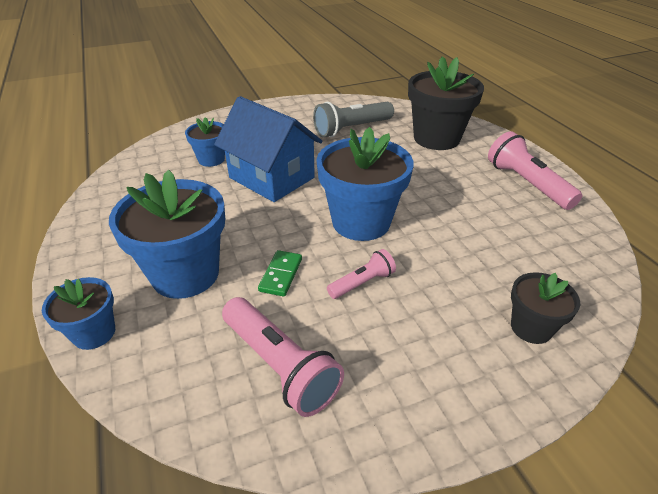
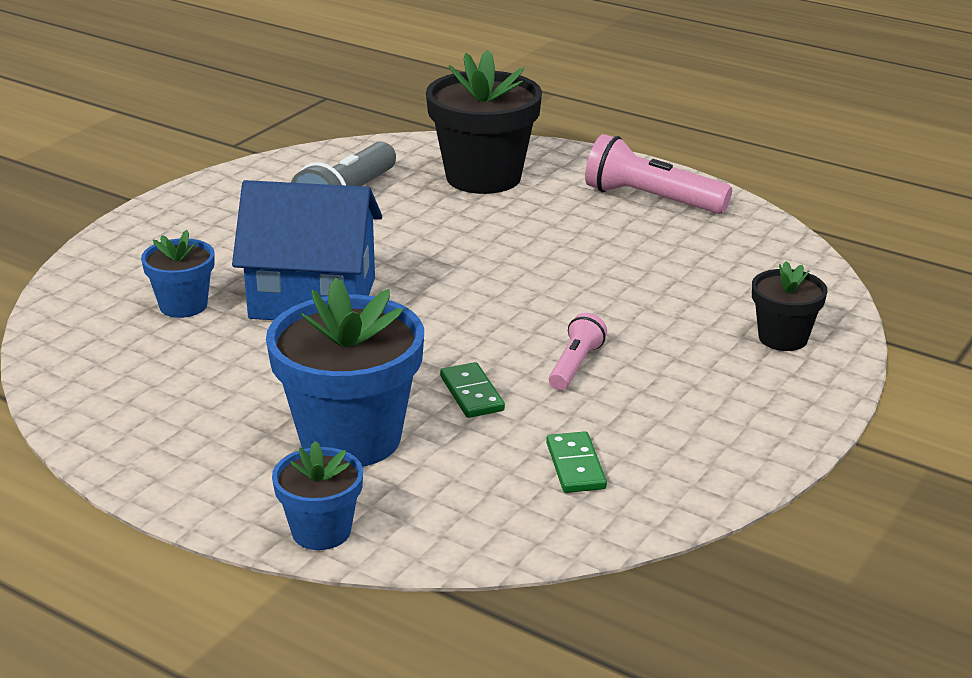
camera: 35 degrees left, 10 degrees down
pink flashlight [222,297,344,417] -> green domino [546,431,607,493]
blue flower pot [316,127,413,241] -> none

